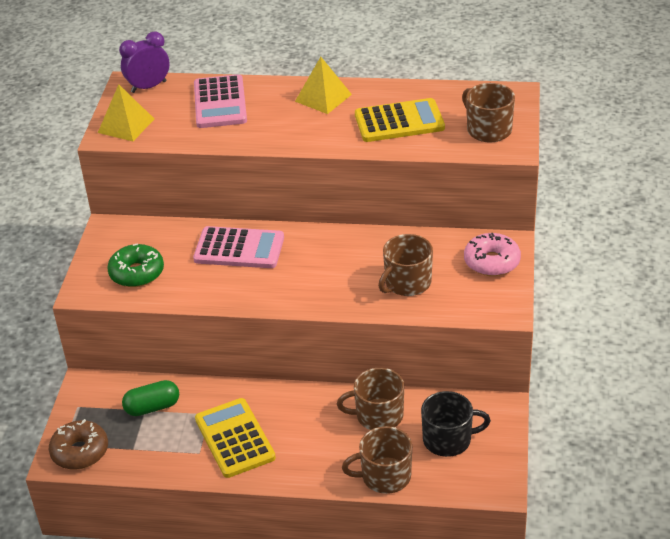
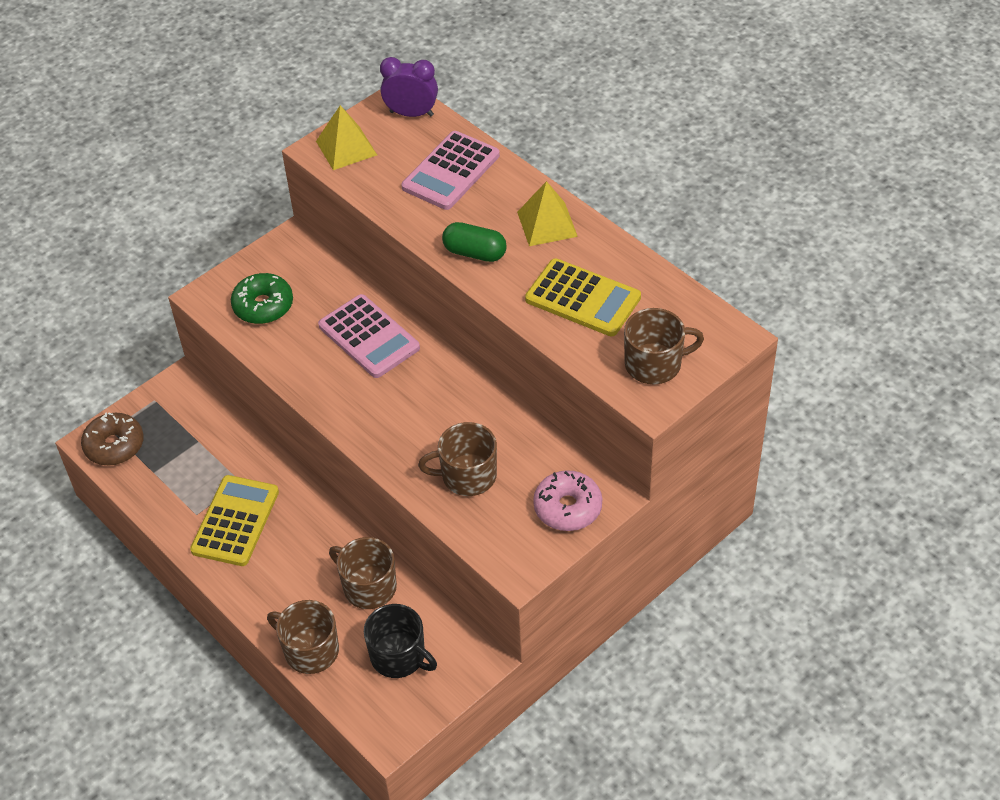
camera: 40 degrees right, 10 degrees up
green capsule [122,380,179,416] -> green capsule moved to [442,222,507,262]
brown mug [462,83,515,143] -> brown mug turned 75 degrees clockwise [624,308,704,384]

